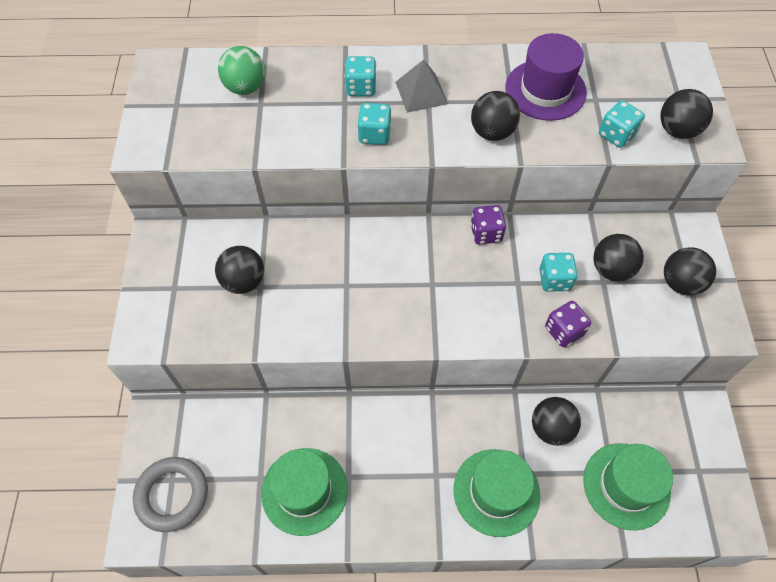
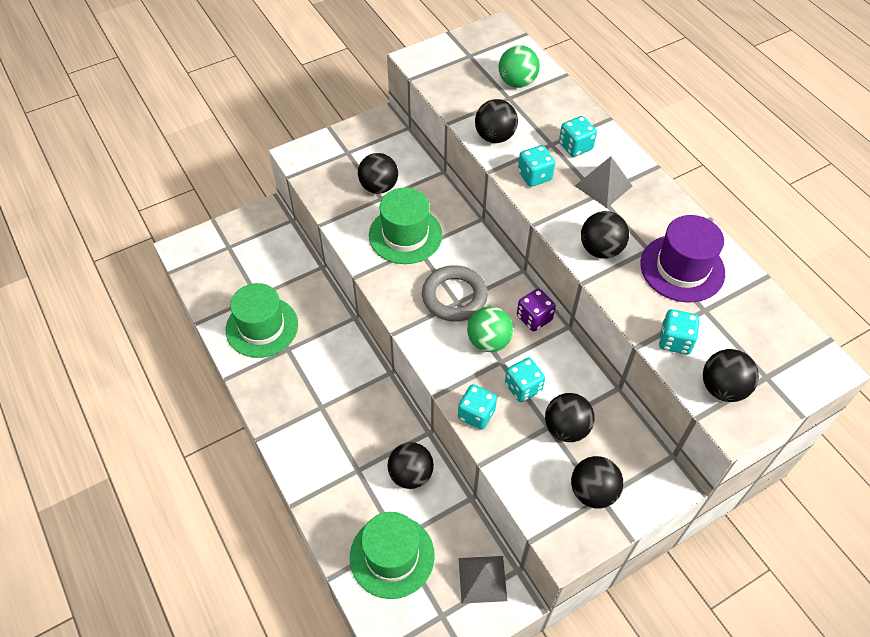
camera: 60 degrees right, 5 degrees down
grey ring [133,457,208,532] -> grey ring moved to [422,265,488,322]
green hat [454,449,540,537] -> green hat moved to [369,188,442,264]
purple dice [545,301,591,347] -> turquoise dice [458,384,497,430]
none -> grey pyramid [459,556,507,604]
none -> green ball [467,306,513,352]
none -> black ball [475,99,518,143]

